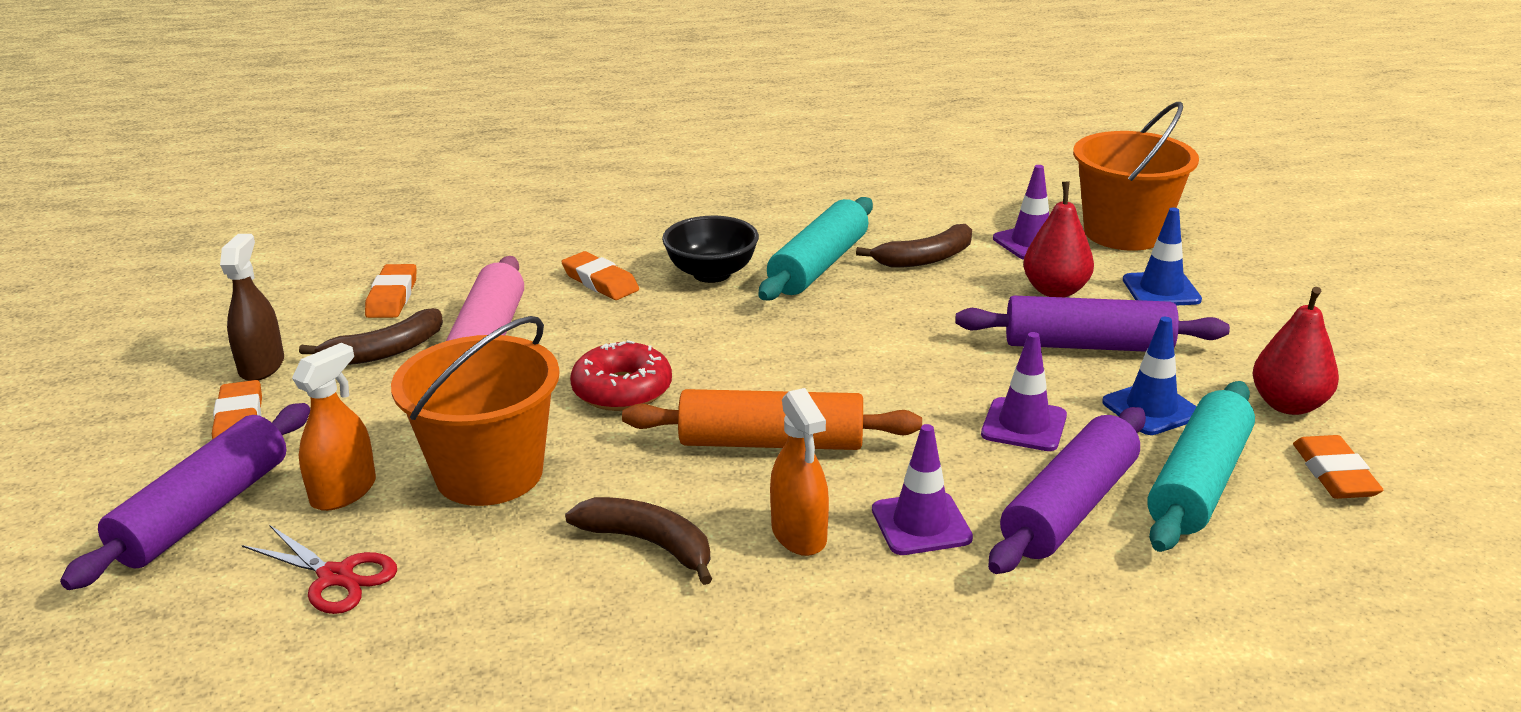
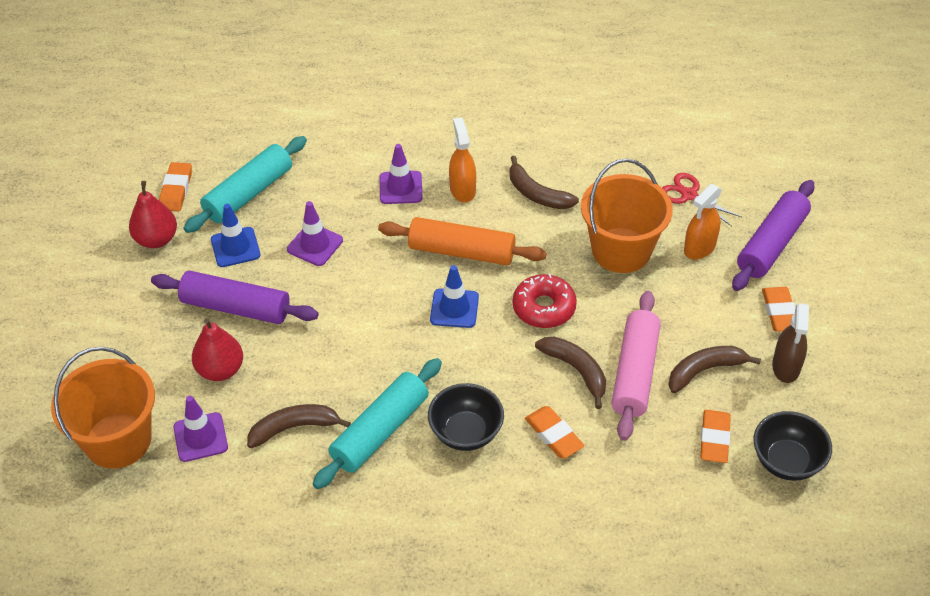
camera: 170 degrees left, 20 degrees up
purple rolling pin [988,407,1146,574] -> none
blue traffic cone [1123,207,1202,306] -> blue traffic cone moved to [430,265,479,328]
none -> brown banana [535,337,606,409]
none -> black bowl [753,411,832,481]

